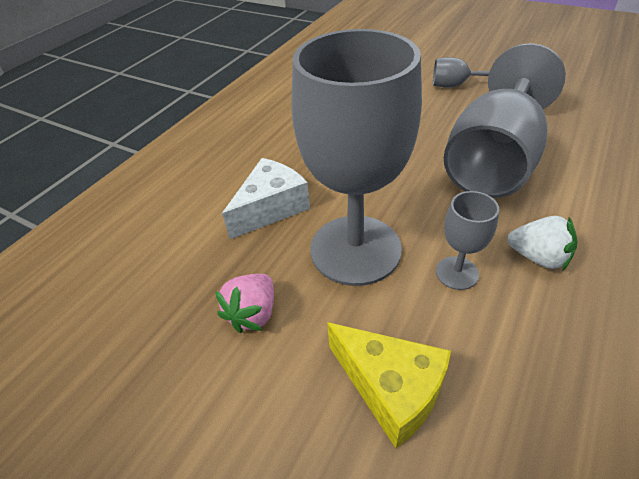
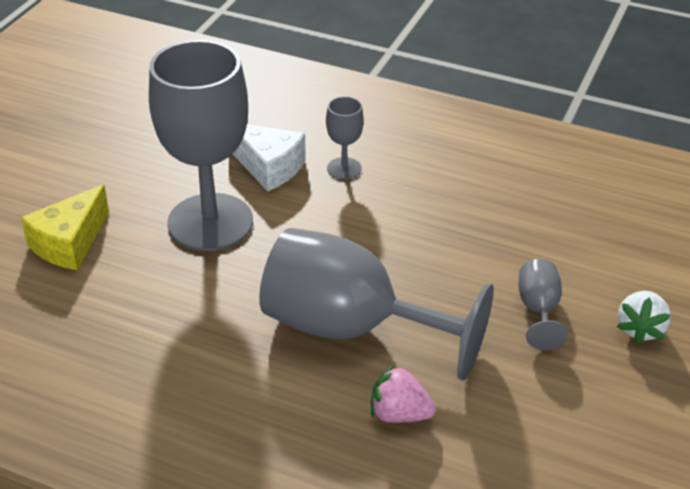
camera: 80 degrees right, 5 degrees down
pink strawberry [215,274,274,333] -> pink strawberry moved to [371,364,436,423]
grey goblet [436,191,499,290] -> grey goblet moved to [326,96,364,180]
white strawberry [507,216,578,271] -> white strawberry moved to [617,291,671,344]

